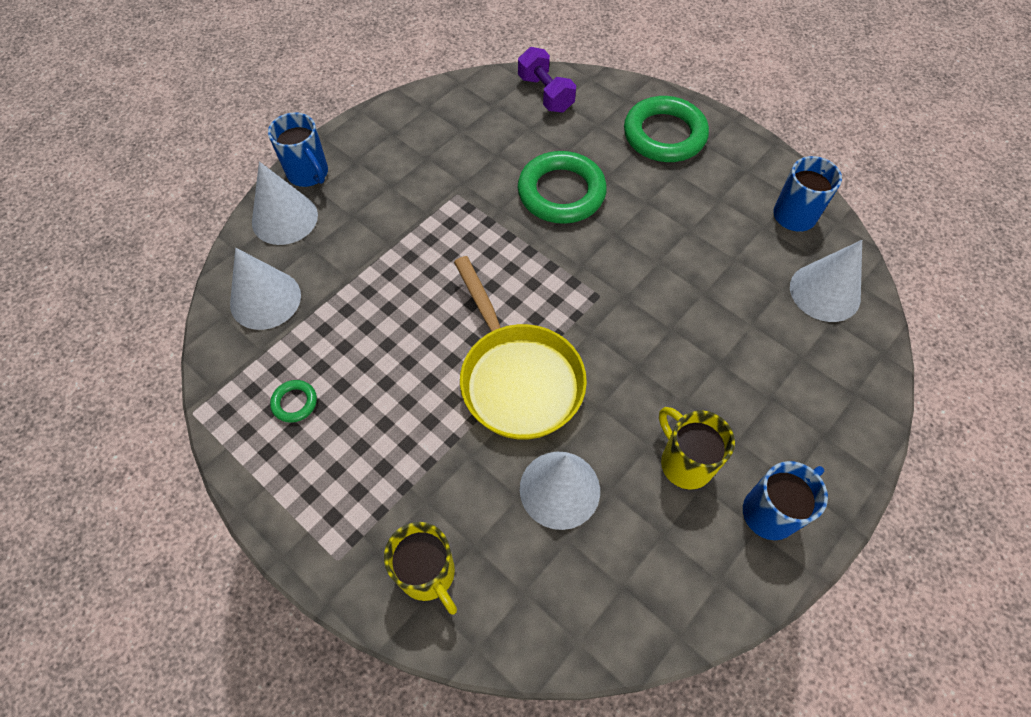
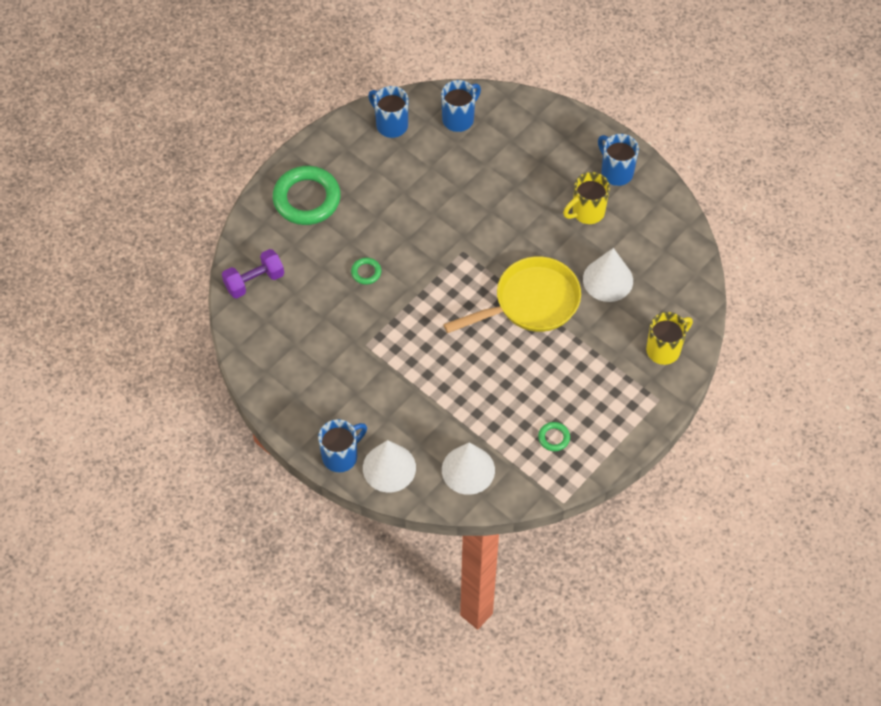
camera: 90 degrees left, 0 degrees up
green ring [518,151,607,224] -> green ring [351,258,381,285], size x0.44
white cone [790,240,862,322] -> blue mug [441,80,481,132]

